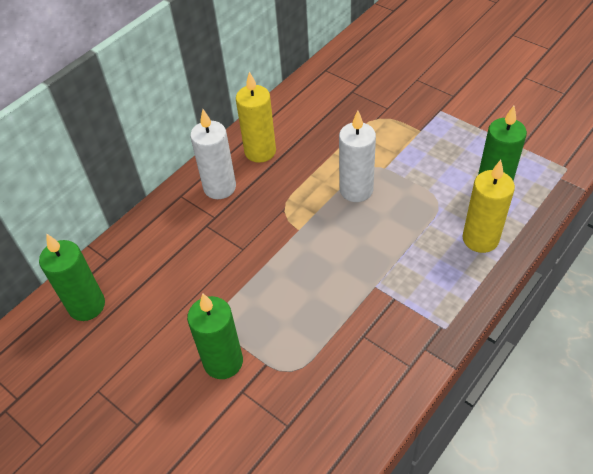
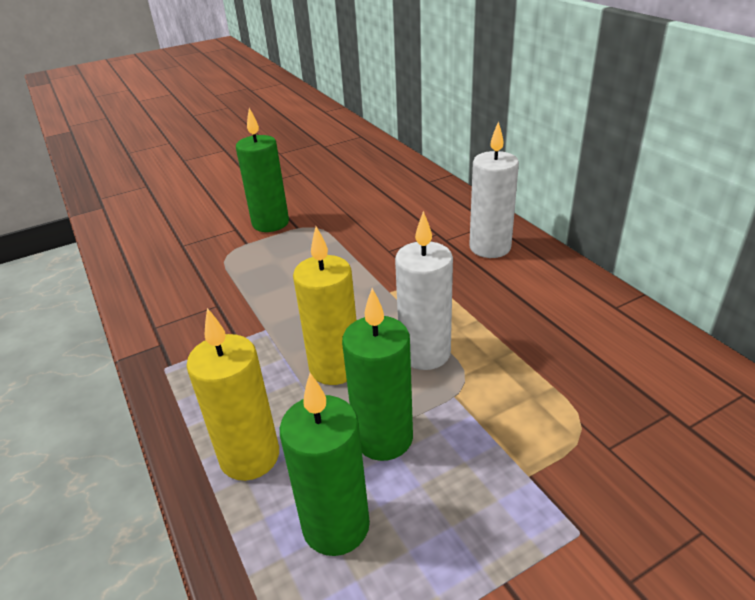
camera: 110 degrees right, 15 degrees down
green candle [39,234,105,321] -> green candle moved to [342,288,413,461]
yellow candle [236,72,276,163] -> yellow candle moved to [293,226,356,385]

